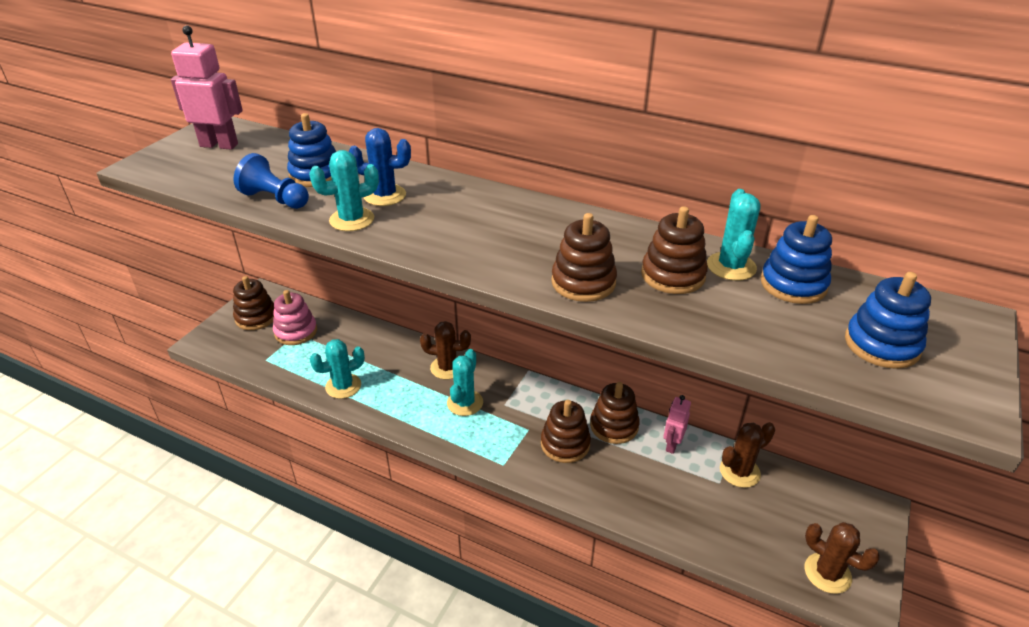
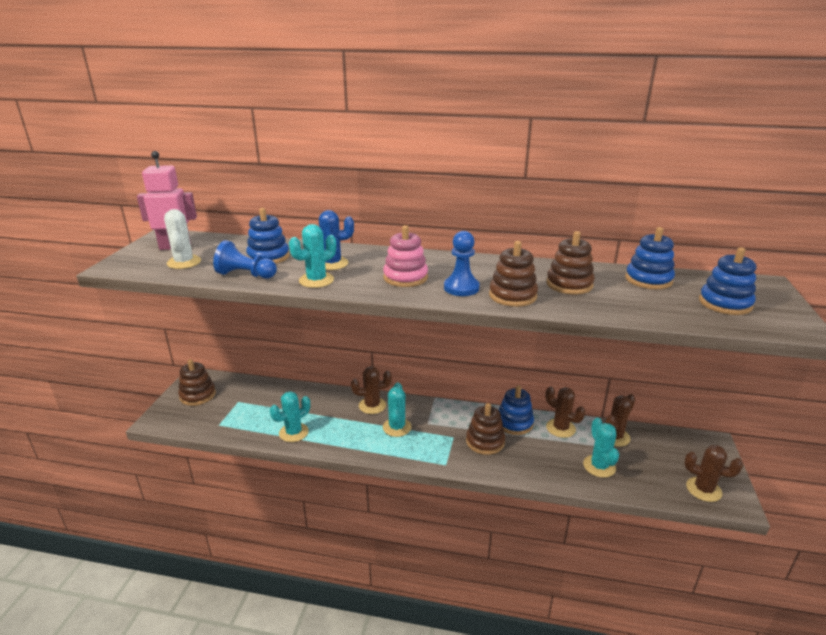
camera: 15 degrees left, 10 degrees down
pink stacking toy [273,290,317,345] -> pink stacking toy moved to [383,225,428,287]
brown stacking toy [590,382,640,444] -> blue stacking toy [499,386,534,435]
pink robot [663,395,691,454] -> brown cactus [546,386,585,438]
turquoise cactus [707,189,761,281] -> turquoise cactus moved to [583,418,619,478]
none -> white cactus [164,209,201,269]
none -> blue pawn [444,231,480,296]

